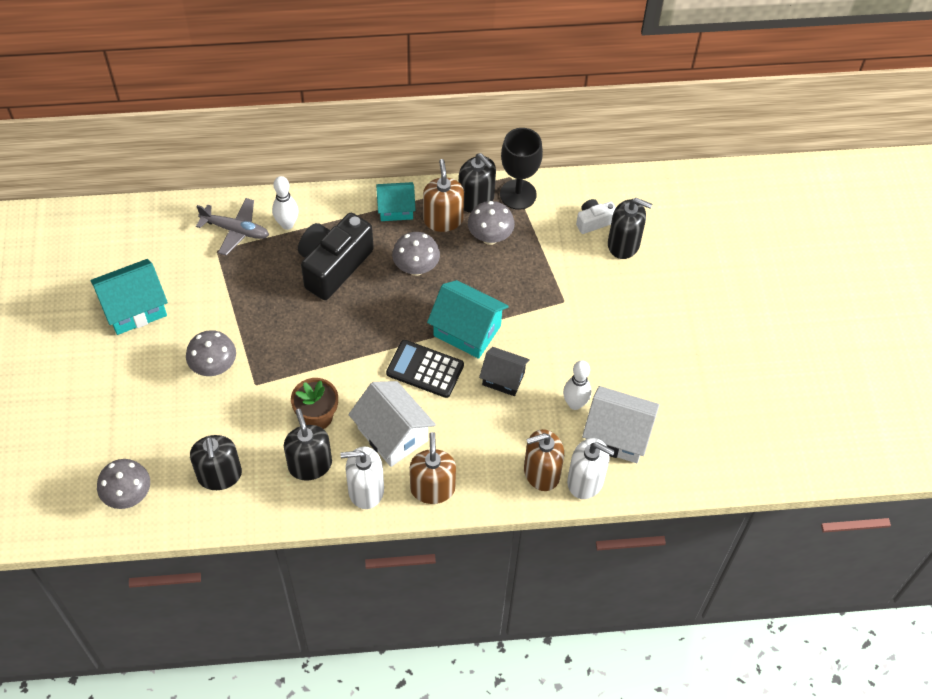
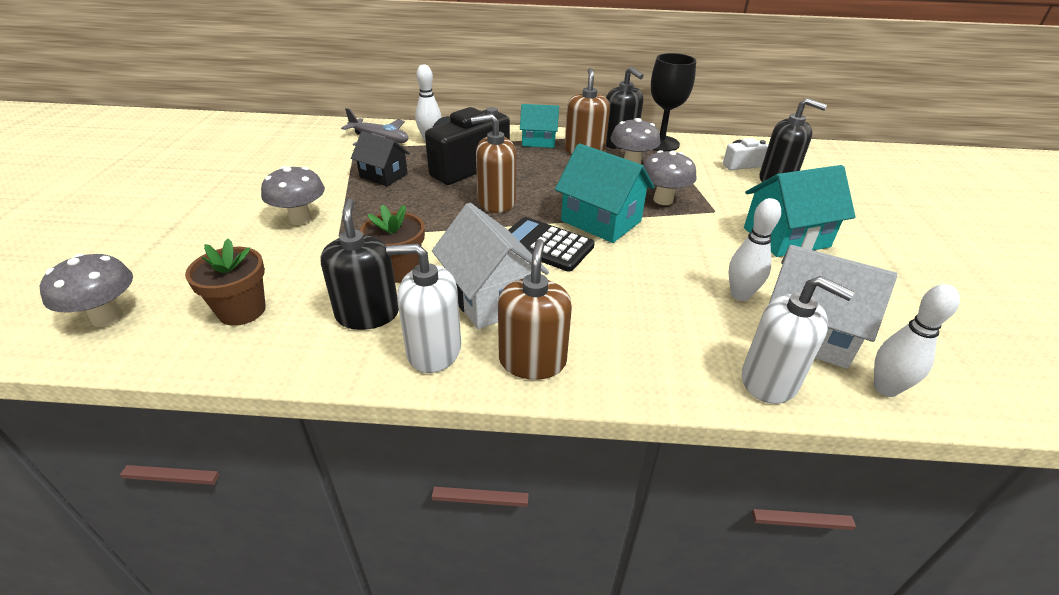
camera: 10 degrees right, 20 degrees down
turquoise house [90,259,168,335] -> turquoise house moved to [744,165,855,257]
black soap dispenser [190,435,242,490] -> brown flower pot [185,239,266,326]
grey mushroom [392,232,440,276] -> grey mushroom moved to [643,150,697,205]
black house [479,347,530,396] -> black house moved to [351,131,410,186]
brown soap dispenser [524,429,564,491] -> brown soap dispenser moved to [471,114,516,213]
none -> white bowling pin [874,284,960,397]

